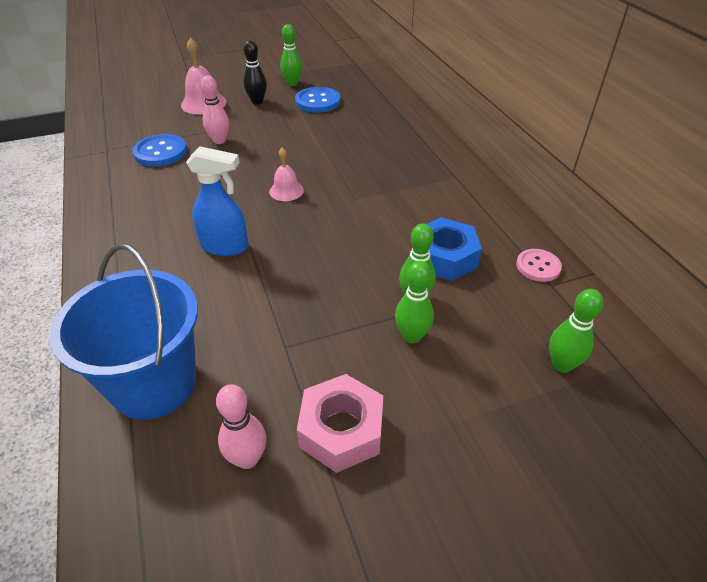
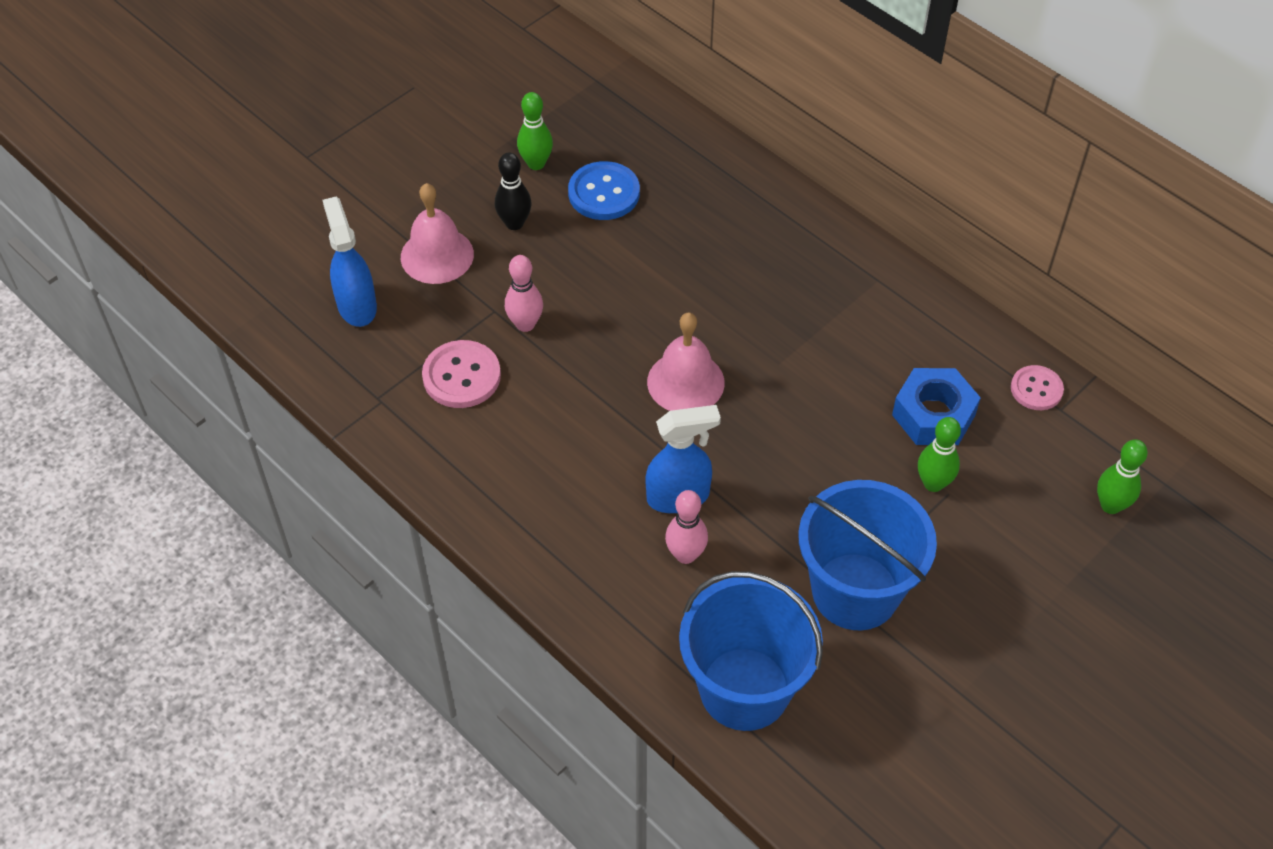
camera: 25 degrees left, 10 degrees up
blue button [133,134,187,167] -> pink button [422,340,501,408]
pink bowling pin [216,384,266,469] -> pink bowling pin moved to [665,490,708,564]
pink bell [269,148,304,201] -> pink bell [647,312,725,411], size x1.62
pink nut [297,374,383,473] -> none
green bowling pin [395,261,434,344] -> none
none -> blue spray bottle [323,196,377,327]
none -> blue bucket [798,480,937,630]

